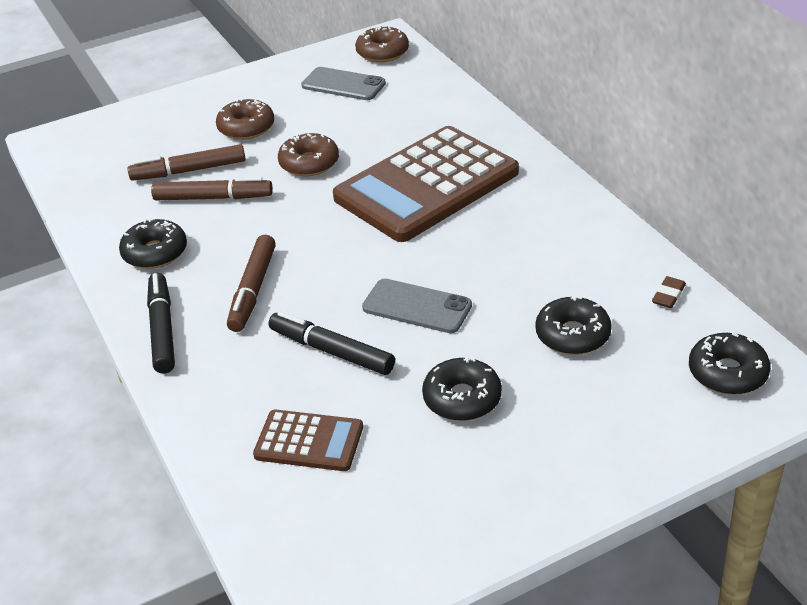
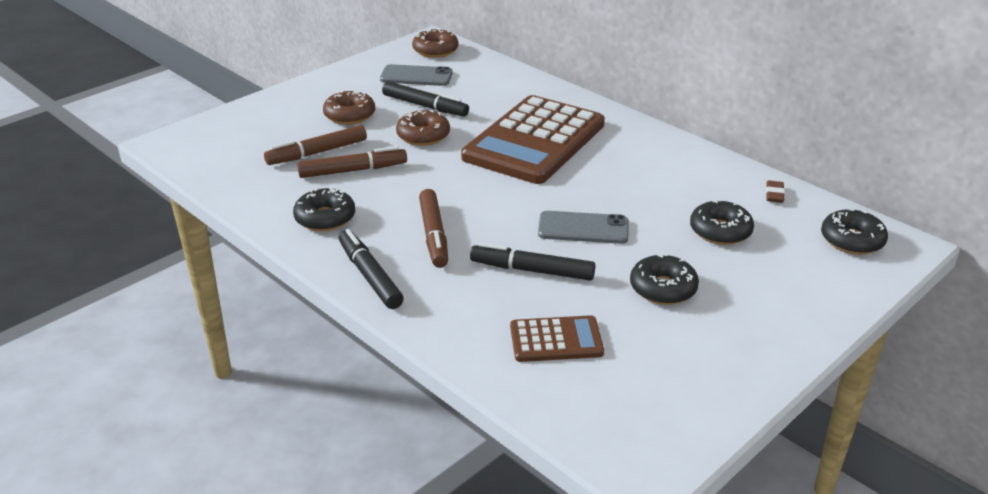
camera: 20 degrees left, 5 degrees down
none -> black marker [382,81,469,117]

